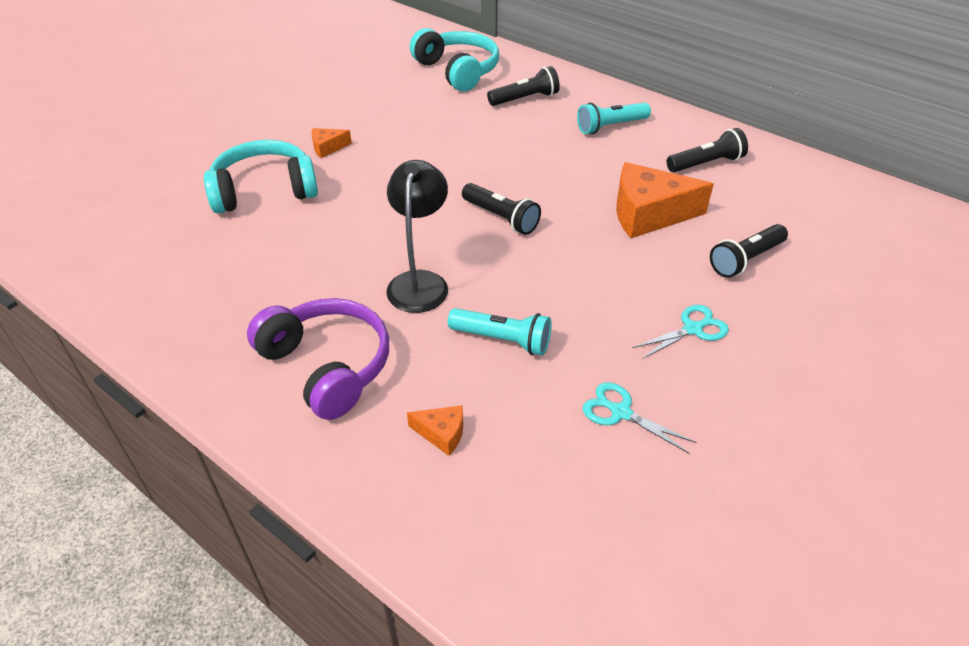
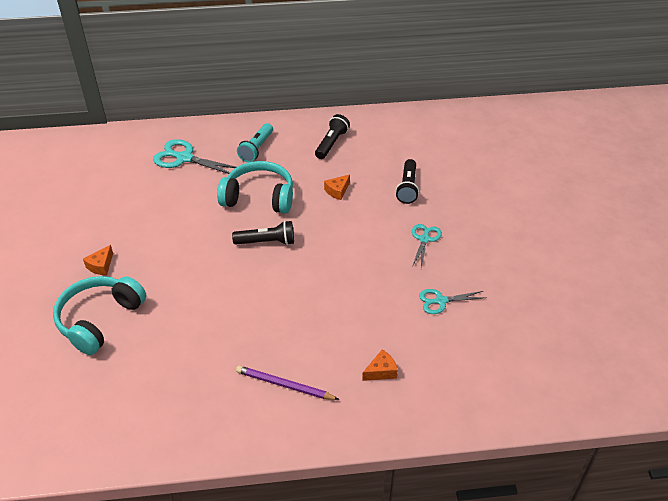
camera: 45 degrees left, 0 degrees up
purple headphones [247,298,389,420] -> purple pencil [236,365,339,400]
black lamp [386,160,448,313] -> none
turquoise headphones [410,28,499,91] -> turquoise headphones moved to [217,161,293,214]
turquoise flashlight [448,308,552,355] -> none
black flashlight [487,66,560,106] -> turquoise scissors [153,139,237,174]
orange cheese [616,162,714,238] -> orange cheese [324,174,350,200], size x0.47

